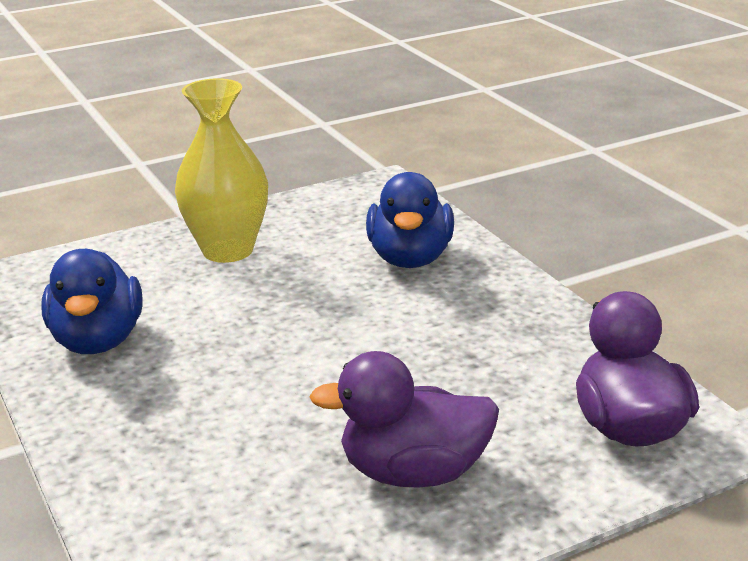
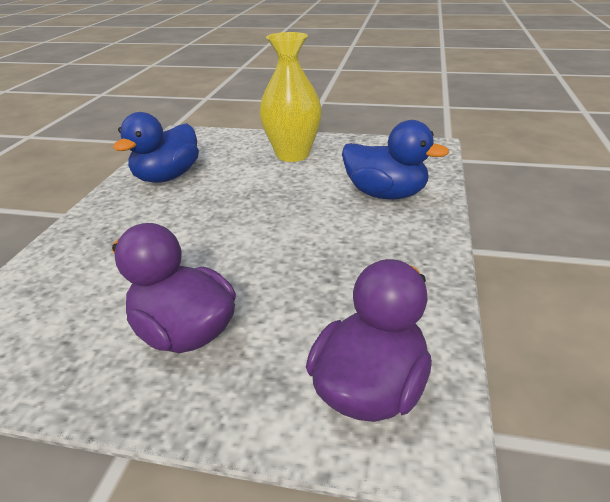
camera: 40 degrees right, 5 degrees up
blue duck [366,172,454,268] -> blue duck turned 105 degrees counterclockwise [342,120,449,200]

